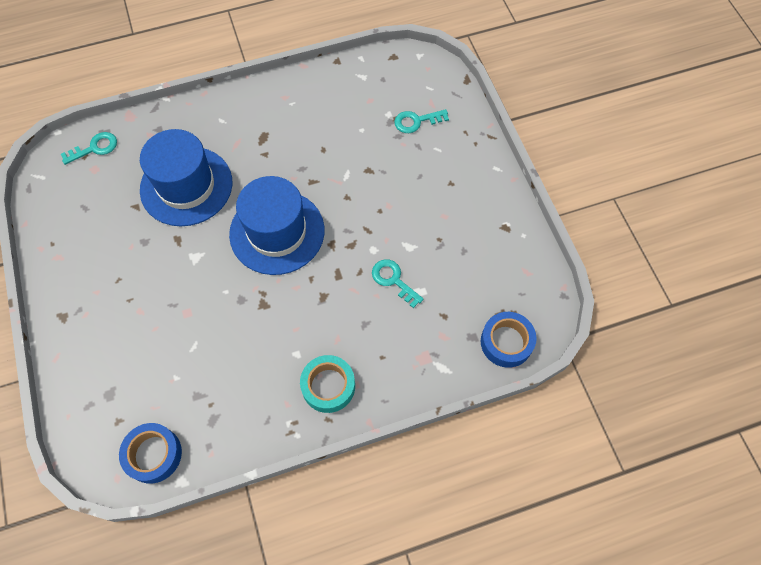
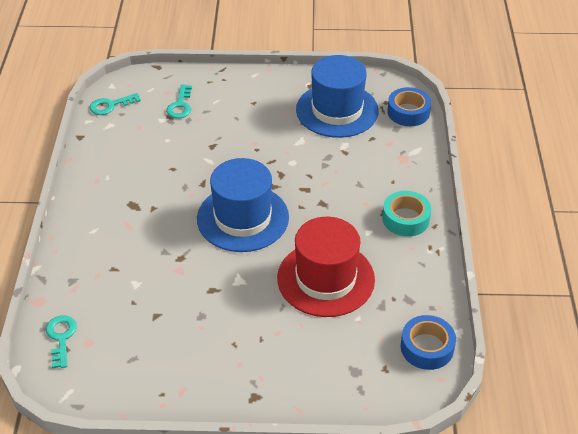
camera: 70 degrees left, 20 degrees down
blue hat [140,129,232,226] -> blue hat moved to [296,55,379,138]
turquoise key [372,259,424,308] -> turquoise key moved to [90,93,141,115]
none -> red hat [277,217,375,317]

